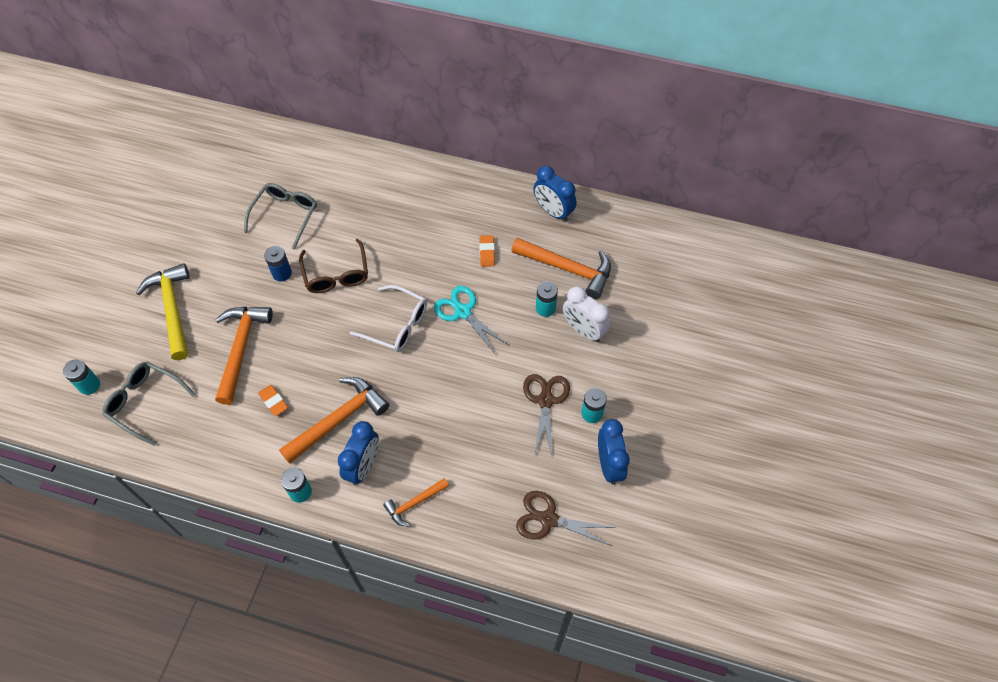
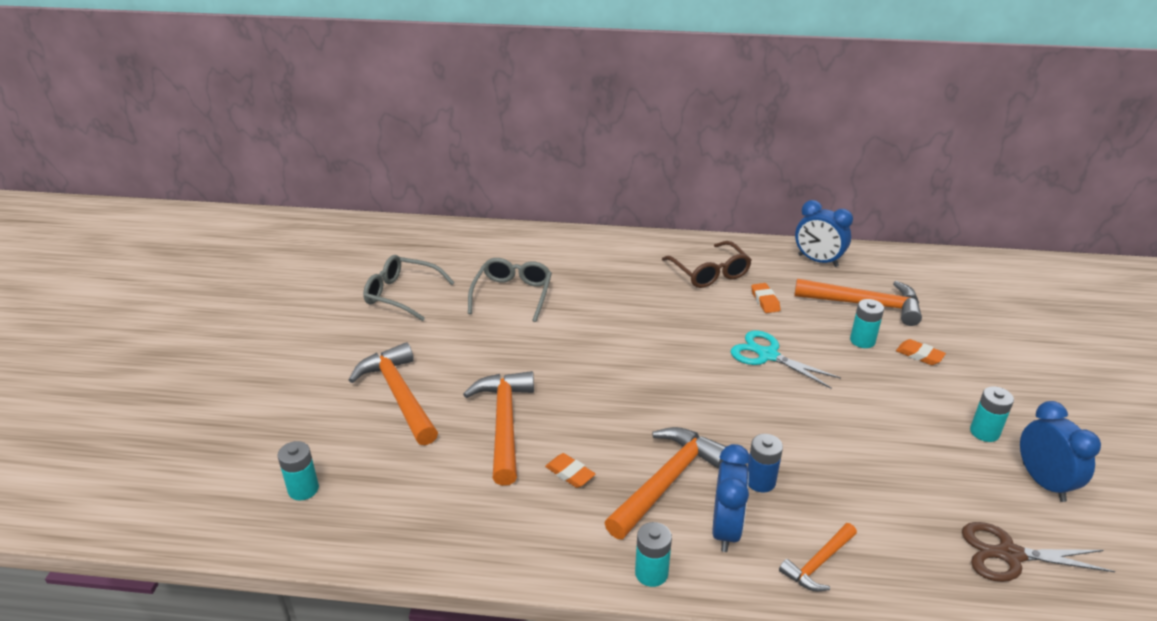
camera: 10 degrees left, 25 degrees down
grey glasses [103,362,196,446] -> grey glasses moved to [363,255,455,321]
yellow hammer [136,263,190,360] -> orange hammer [349,342,438,445]
blue battery [264,246,292,281] -> blue battery moved to [747,434,783,493]
brown glasses [299,239,368,293] -> brown glasses moved to [662,241,752,288]
white glasses [349,285,427,352] -> none
brown scissors [523,374,570,455] -> none
white clock [563,286,610,342] -> orange eraser [896,339,946,365]

